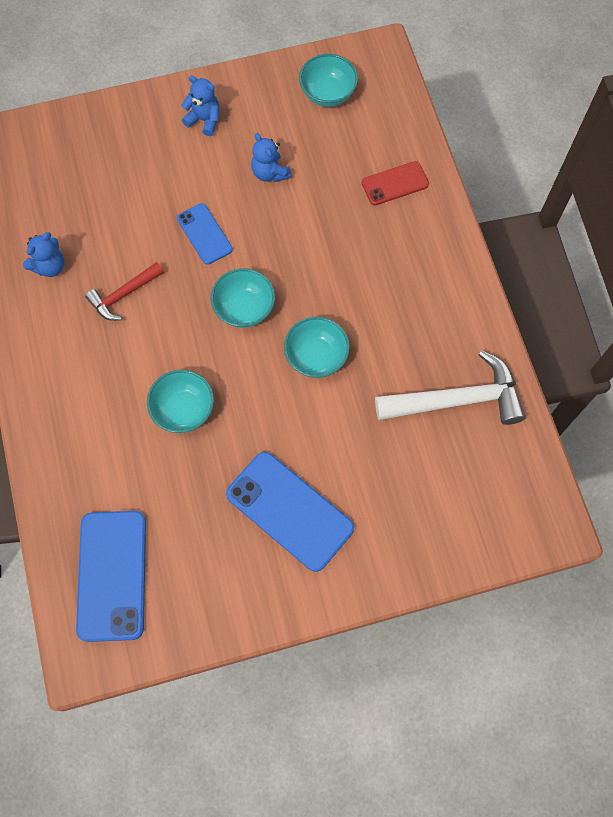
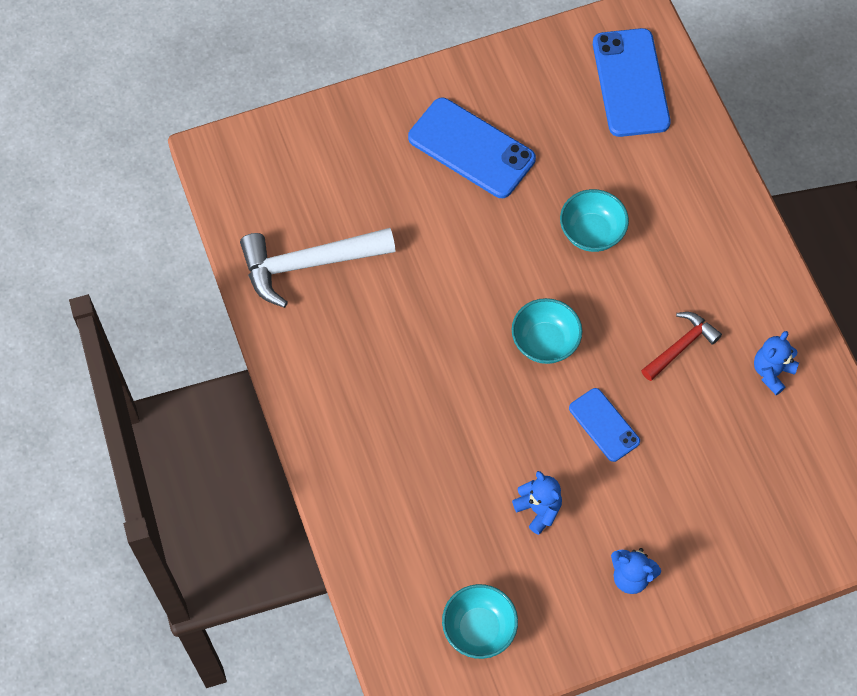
camera: 175 degrees right, 5 degrees down
turquoise bowl [284,317,350,378] -> none
red phone [362,161,429,205] -> none

